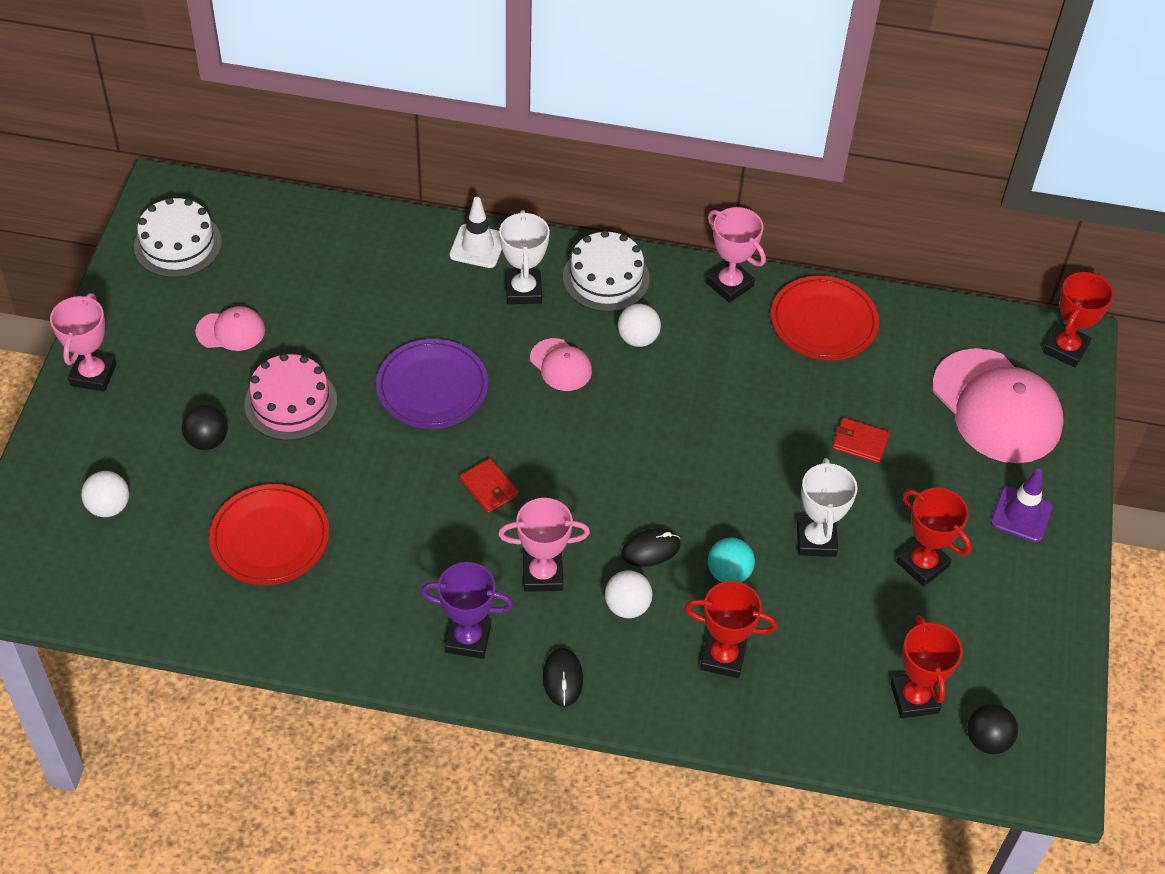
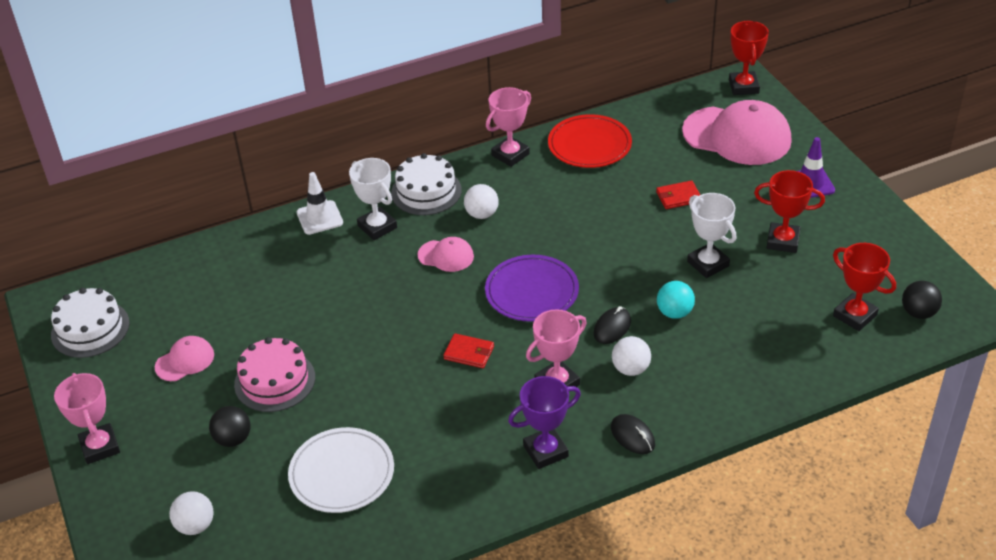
camera: 30 degrees left, 10 degrees down
red plate [209,484,329,585] -> white plate [288,427,394,513]
purple plate [376,339,488,429] -> purple plate moved to [485,255,579,322]
red trophy [685,581,777,678] -> none
pink trophy [706,207,766,303] -> pink trophy turned 60 degrees counterclockwise [486,87,531,167]

